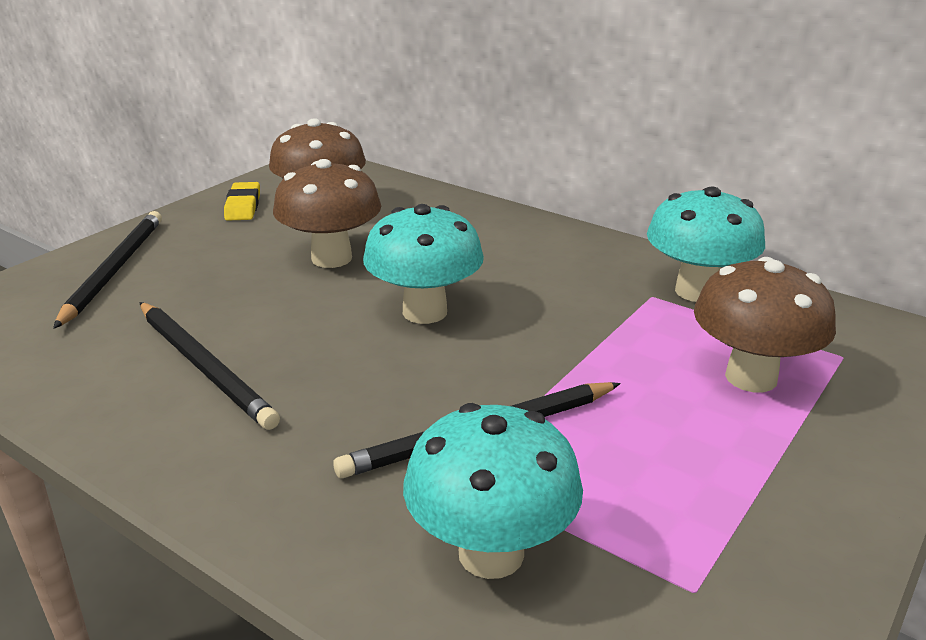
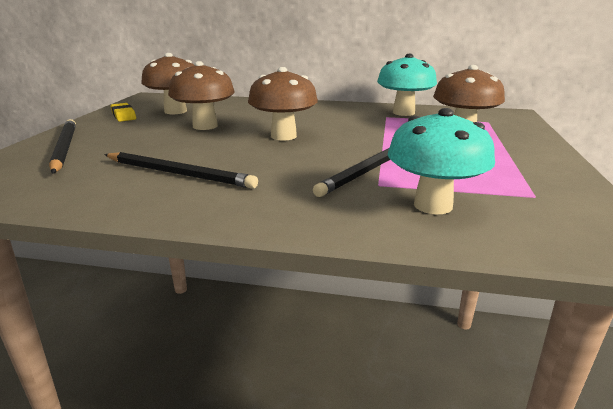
camera: 25 degrees left, 5 degrees down
turquoise mushroom [363,204,484,324] -> brown mushroom [248,67,318,140]

